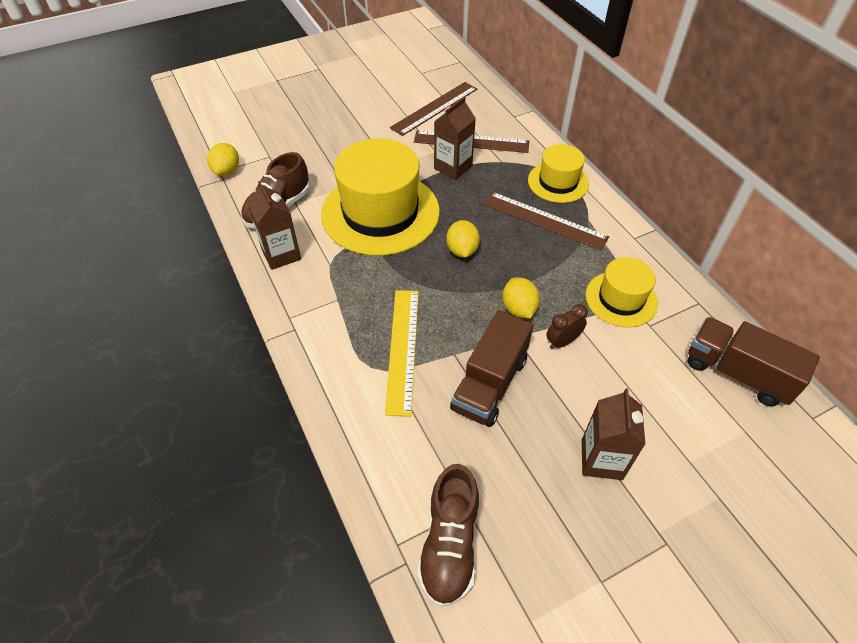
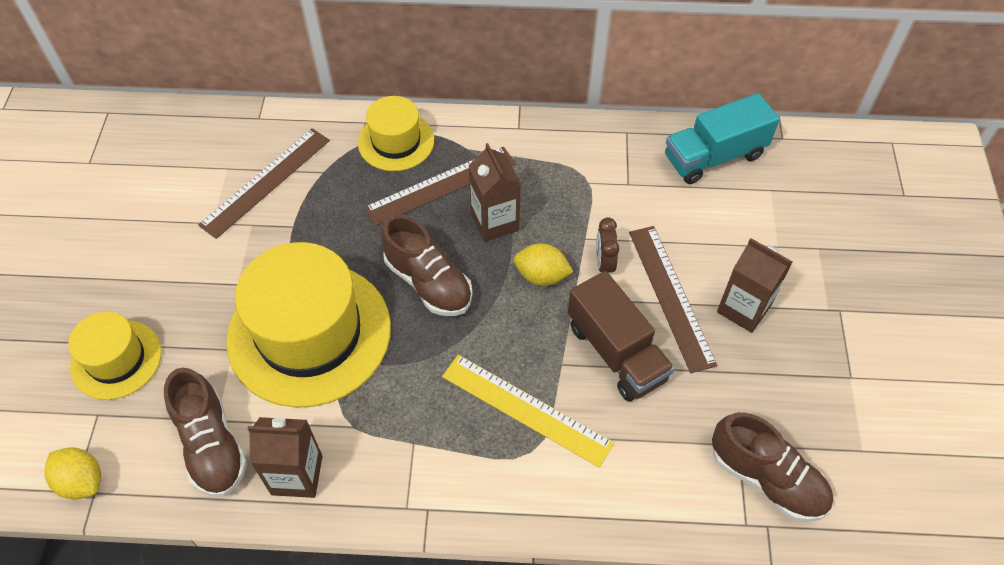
camera: 60 degrees left, 5 degrees up
brown ruler [390,82,477,136] -> brown ruler moved to [629,226,718,373]
brown carton [434,96,476,180] -> brown carton moved to [469,143,521,242]
yellow lemon [446,220,480,257] -> brown shoe [381,215,473,316]
yellow hat [586,257,658,327] -> yellow hat moved to [69,312,162,400]
brown truck [688,317,820,407] -> turquoise truck [665,93,780,184]

